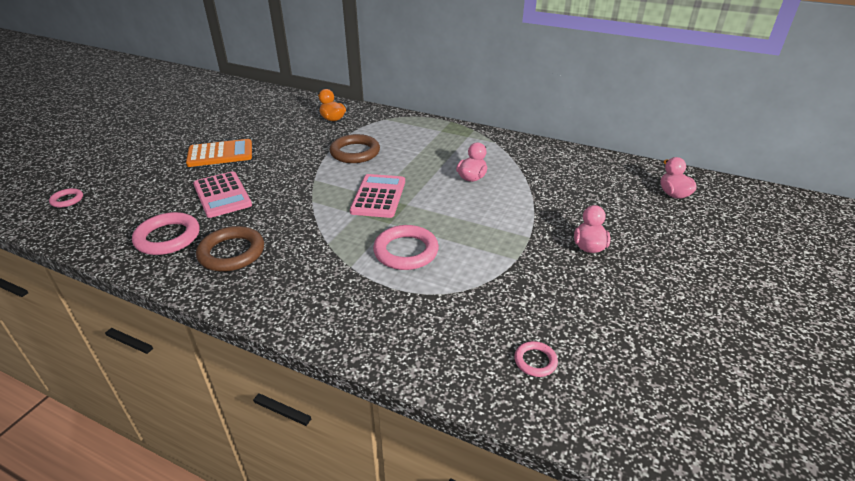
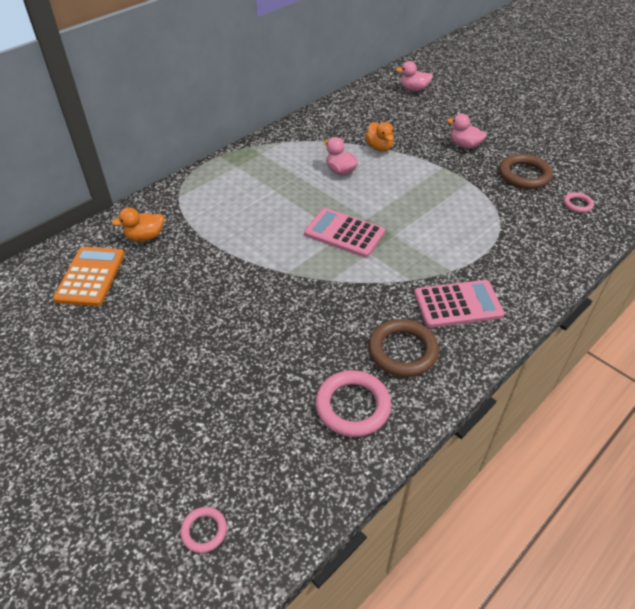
camera: 70 degrees left, 10 degrees up
orange calculator [186,139,252,167] -> orange calculator moved to [53,247,125,306]
pink calculator [193,171,252,218] -> pink calculator moved to [414,280,505,328]
brown ring [330,134,380,163] -> brown ring moved to [499,154,553,189]
pink ring [373,225,439,270] -> none
none -> orange duck [365,122,394,151]

